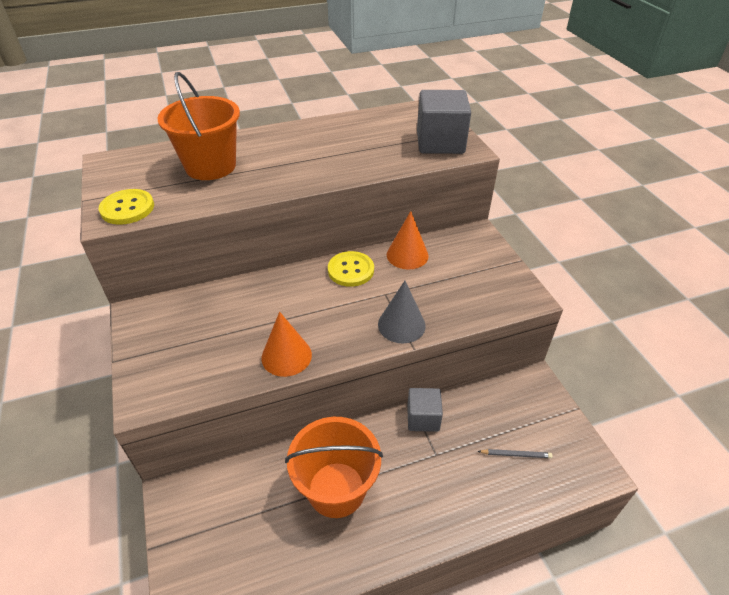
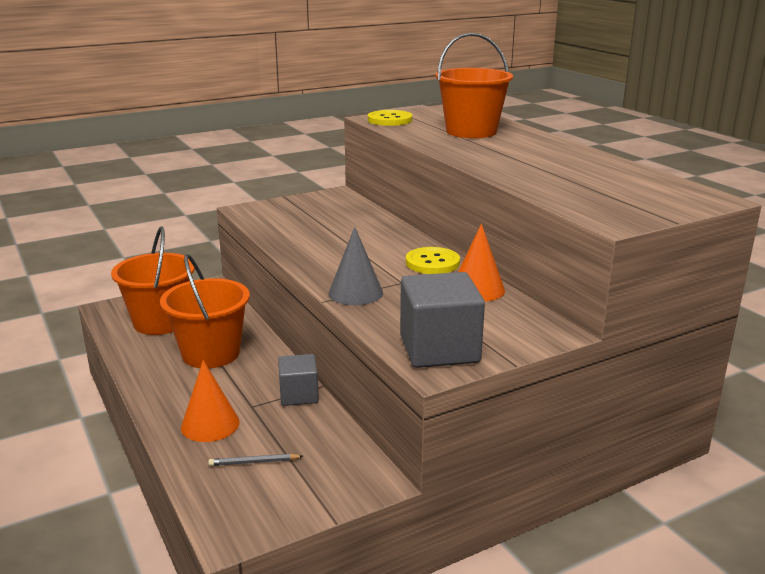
camera: 80 degrees right, 20 degrees down
orange cone [262,312,312,377] -> orange cone moved to [181,360,240,442]
grey cube [417,90,471,154] -> grey cube moved to [400,272,485,368]
grey pencil [478,449,553,458] -> grey pencil turned 90 degrees clockwise [208,454,303,466]
none -> orange bucket [111,226,195,335]

